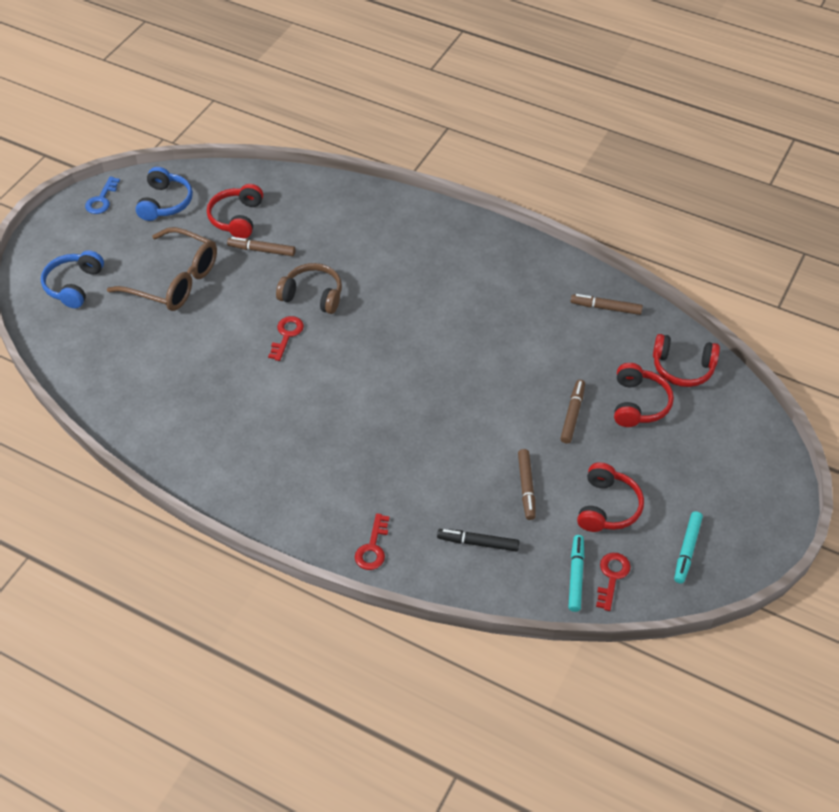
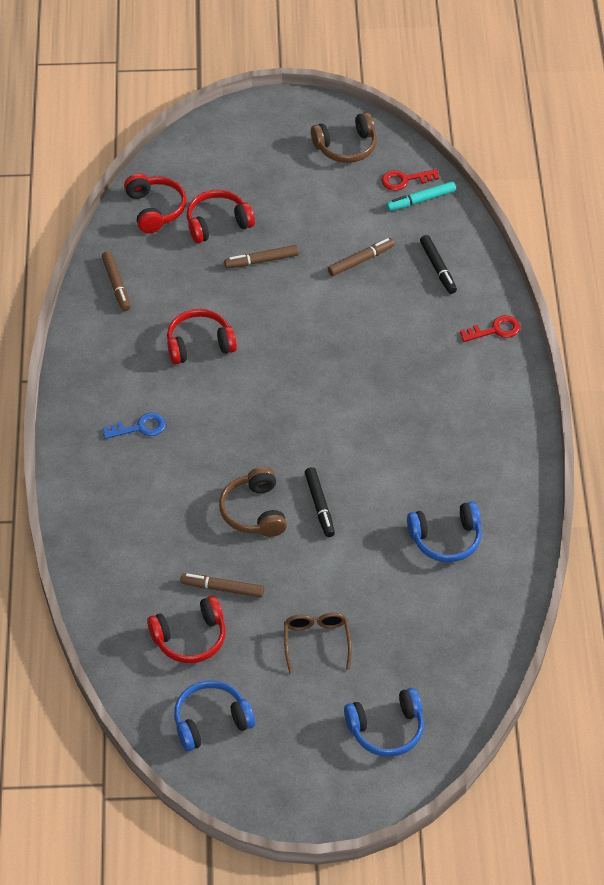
camera: 120 degrees left, 0 degrees up
blue key [85,176,120,214] -> blue key moved to [103,413,166,439]
brown glasses [107,227,217,311] -> brown glasses [284,613,352,673], size x0.57
brown marker [227,237,295,256] -> brown marker turned 120 degrees clockwise [180,573,264,598]
red key [268,316,304,361] -> black marker [305,467,335,537]
red headphones [577,462,644,532] -> red headphones moved to [167,309,237,364]
turquoise marker [674,511,703,583] -> brown headphones [311,112,377,163]
none -> blue headphones [407,501,482,562]

